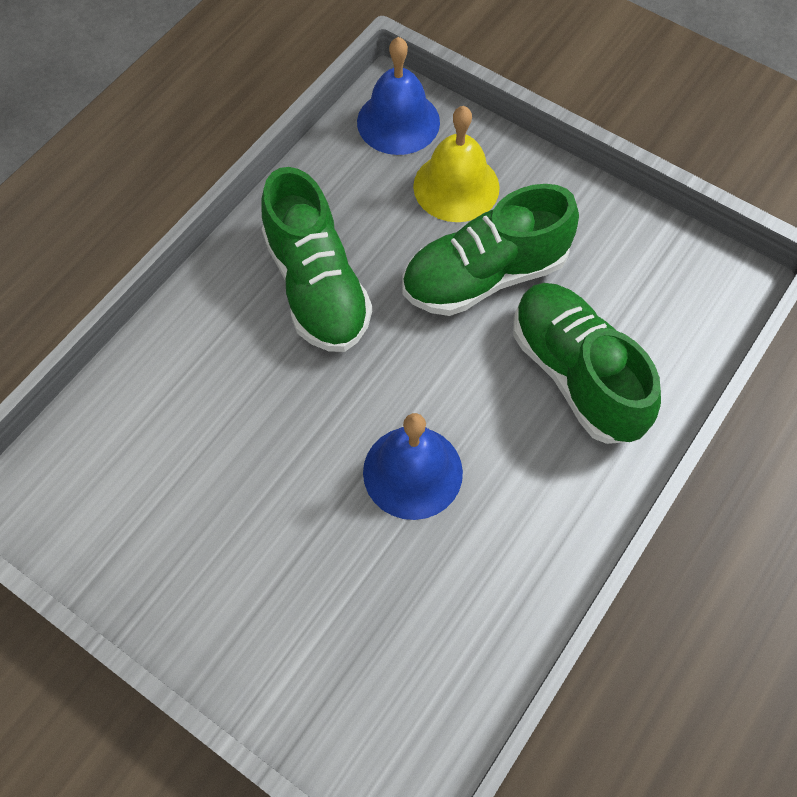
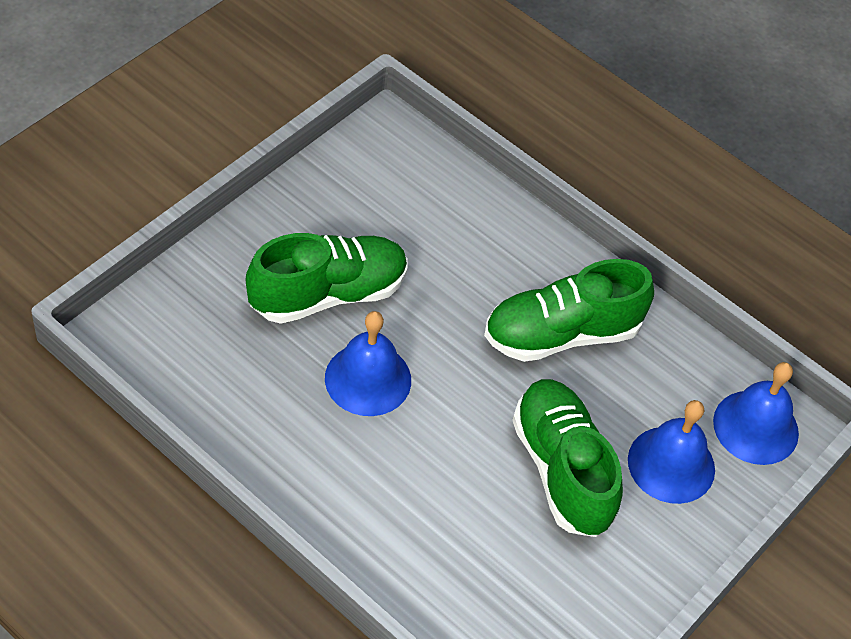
camera: 90 degrees right, 10 degrees down
yellow bell [413,106,500,222] -> blue bell [628,400,715,504]
green shoe [513,283,661,444] -> green shoe moved to [246,233,408,324]

